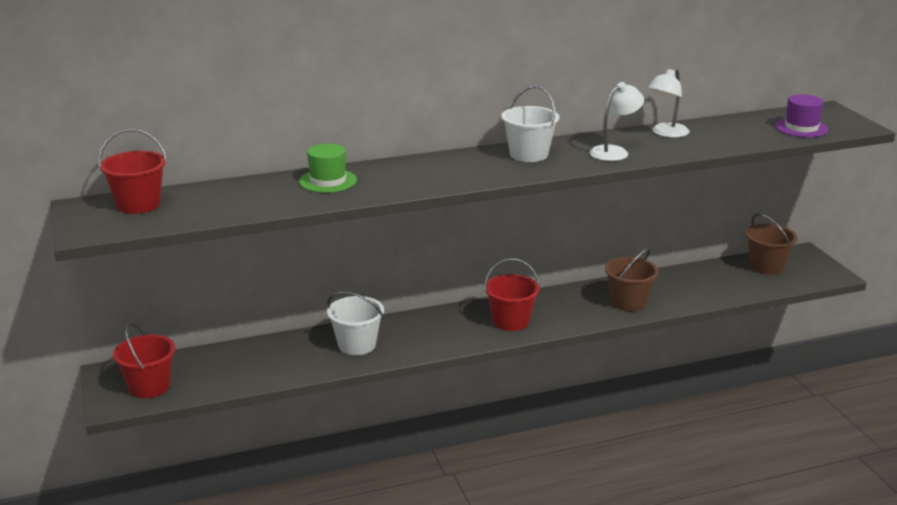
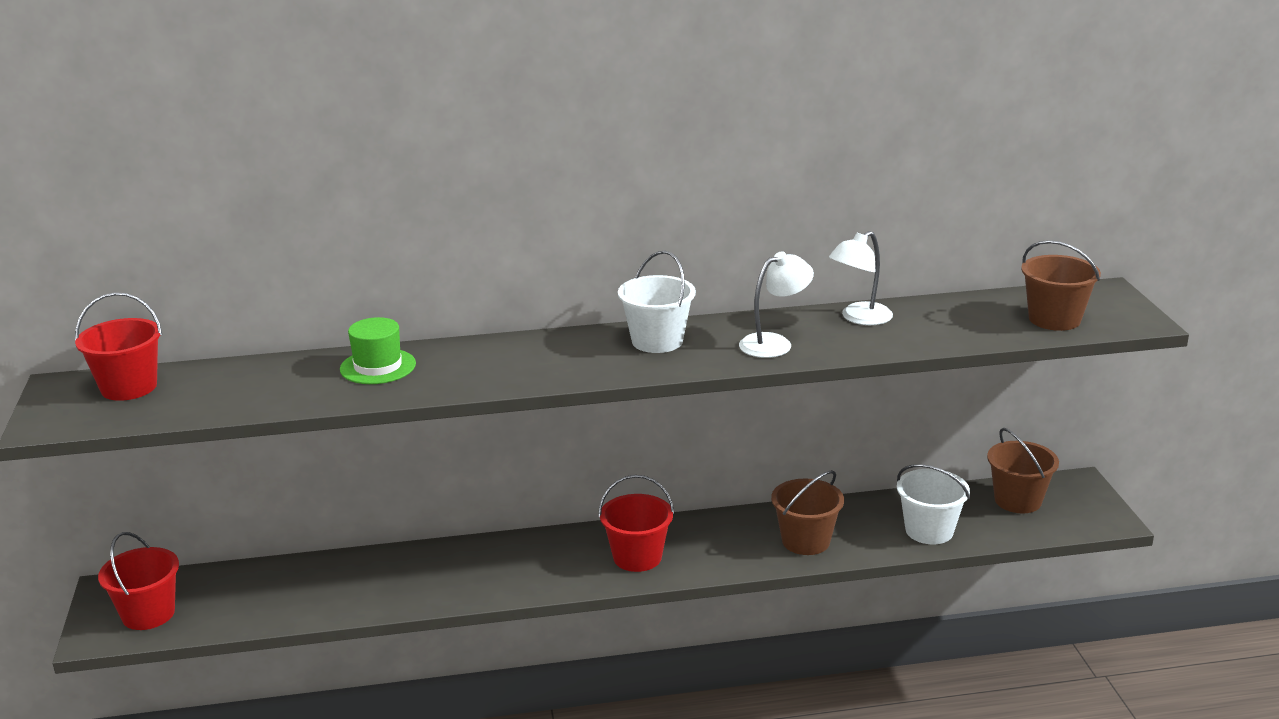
camera: 10 degrees right, 0 degrees up
white bucket [327,292,384,355] -> white bucket moved to [897,464,970,544]
purple hat [775,94,829,137] -> brown bucket [1021,240,1101,331]

